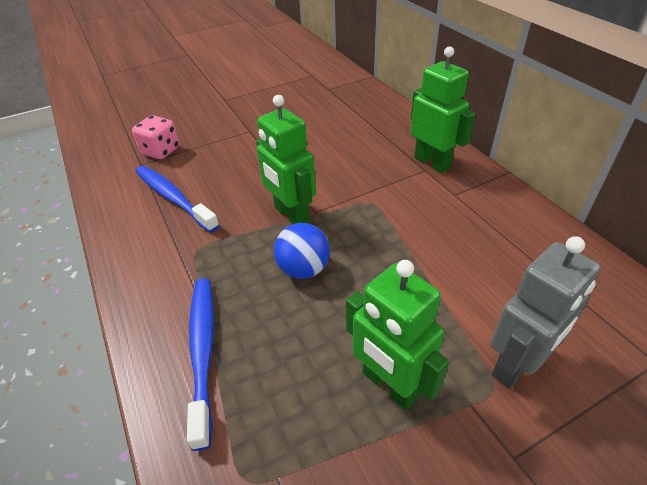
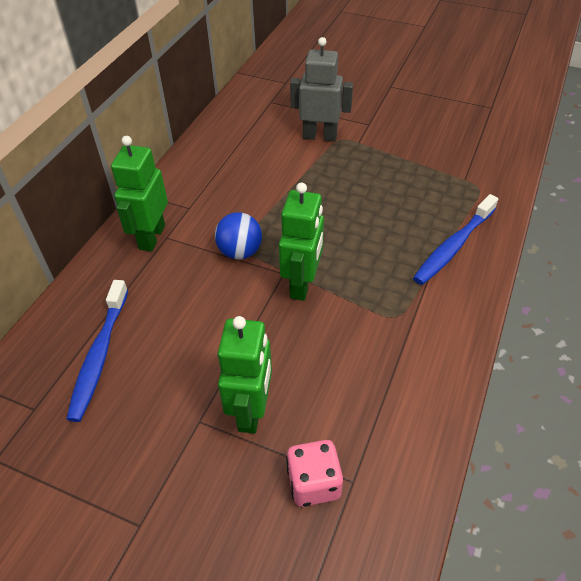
camera: 130 degrees left, 5 degrees up
blue toothbrush [135,165,220,233] -> blue toothbrush moved to [67,280,128,422]
blue ball [274,223,330,279] -> blue ball moved to [215,212,262,260]
green robot [346,260,449,410] -> green robot moved to [218,316,272,434]

